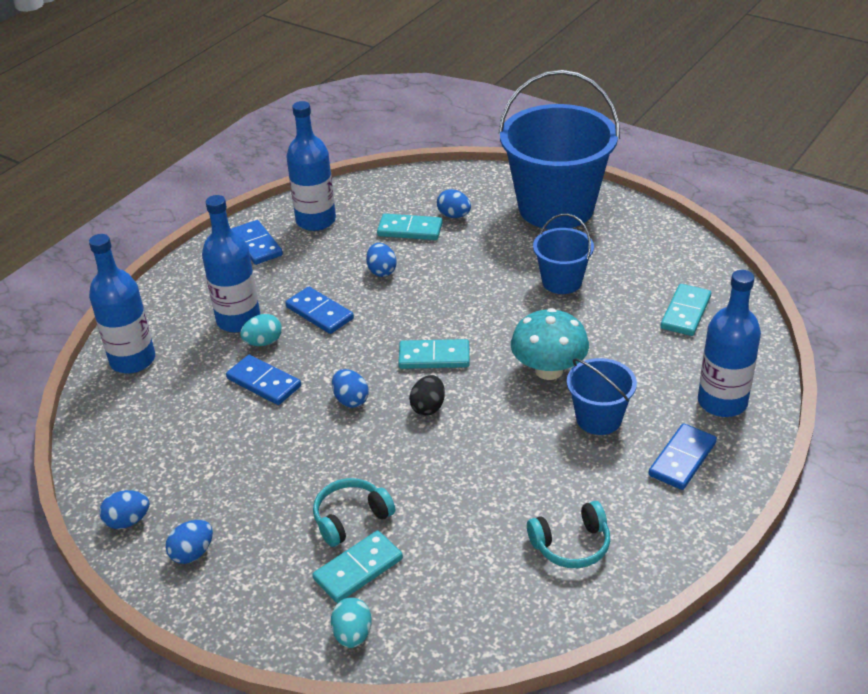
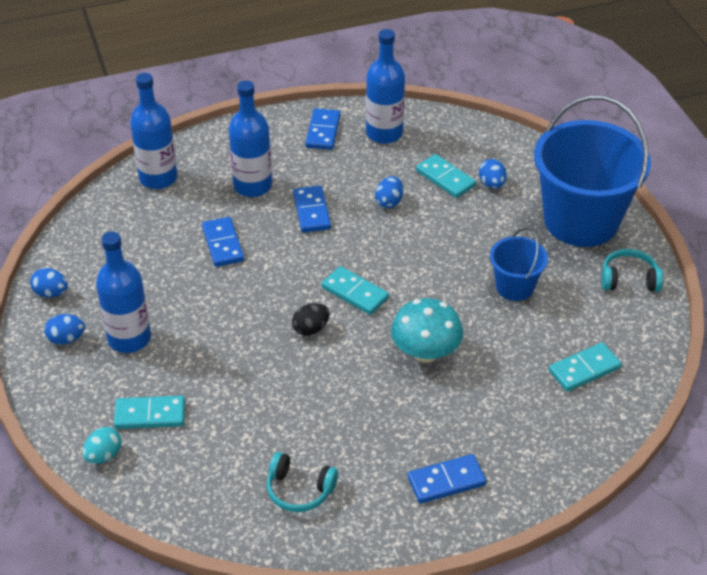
camera: 35 degrees right, 5 degrees up
turquoise egg [240,314,282,346] -> none
turquoise headphones [313,478,395,547] -> turquoise headphones moved to [601,249,663,292]
blue egg [332,369,369,408] -> none
blue bucket [567,358,637,435] -> none
blue bottle [698,270,761,417] -> blue bottle moved to [96,231,151,353]

